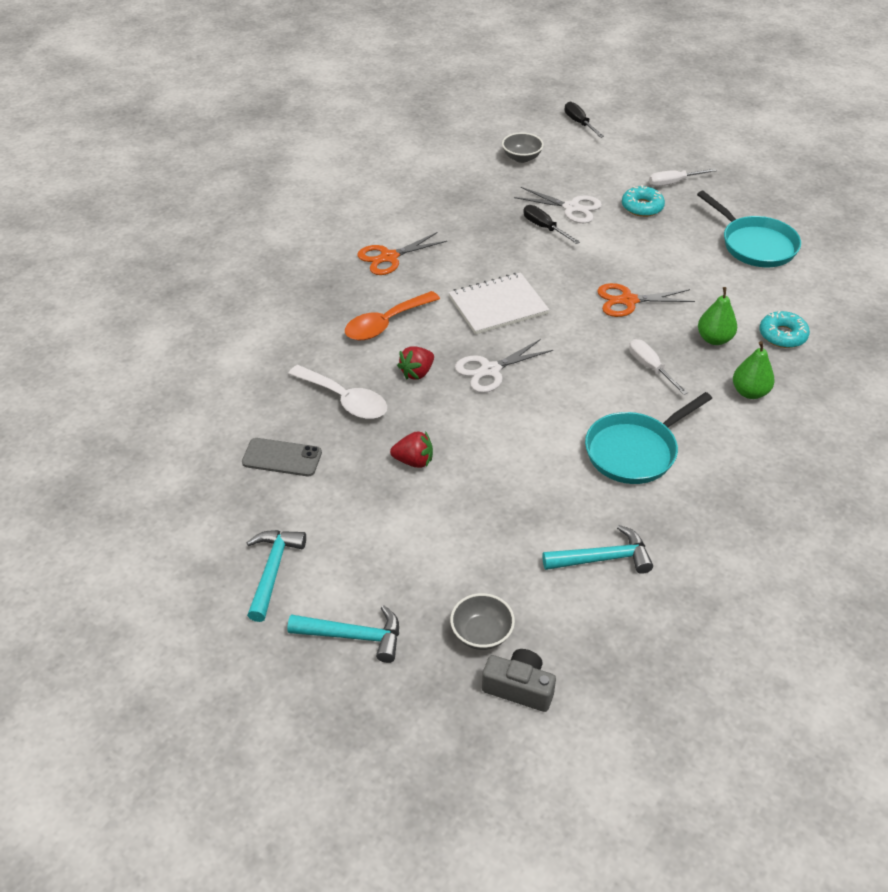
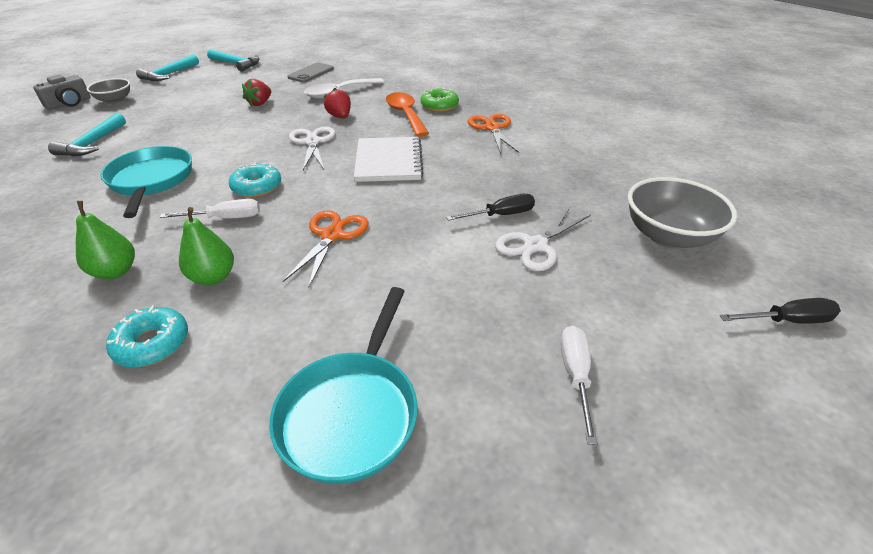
camera: 110 degrees right, 5 degrees down
grey bowl [502,132,544,163] -> grey bowl [628,177,737,248], size x1.67
turquoise donut [622,185,665,217] -> turquoise donut moved to [229,162,281,197]
turquoise pan [697,191,801,267] -> turquoise pan turned 60 degrees counterclockwise [269,287,418,484]
none -> green donut [421,87,459,112]

